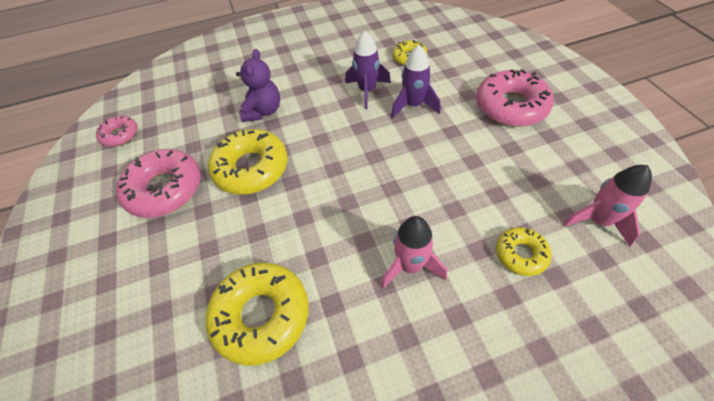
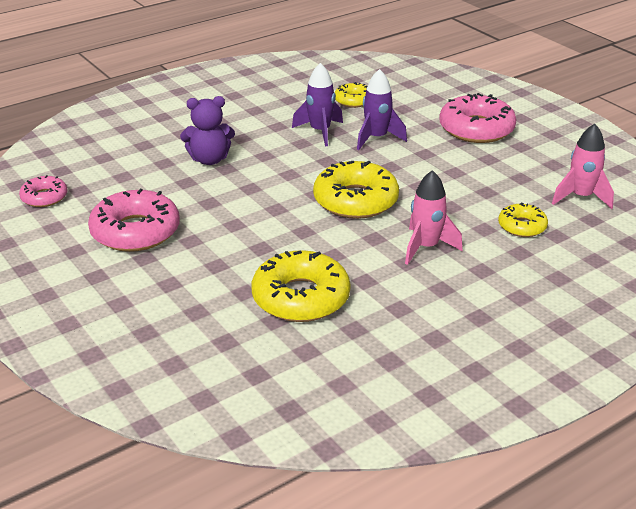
camera: 20 degrees left, 20 degrees down
yellow donut [208,129,288,195] -> yellow donut moved to [313,161,399,219]
purple teddy bear [236,49,280,122] -> purple teddy bear turned 90 degrees clockwise [180,96,235,165]

